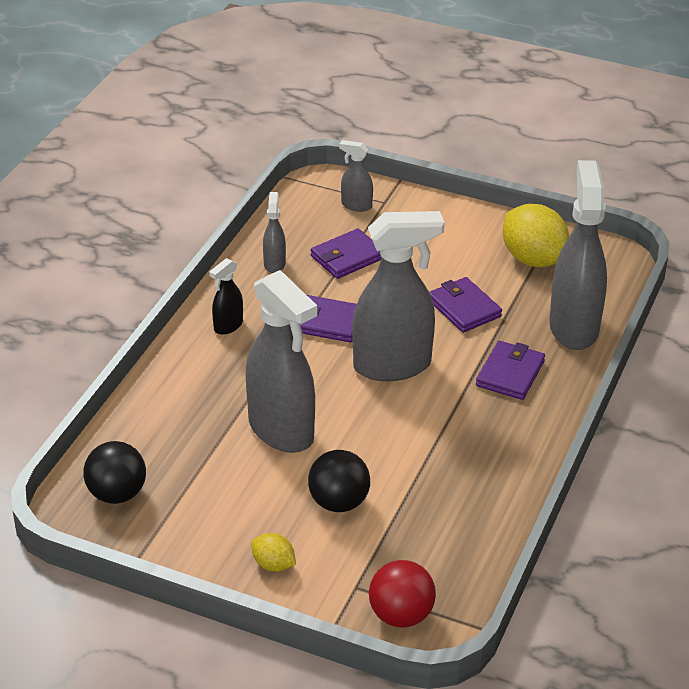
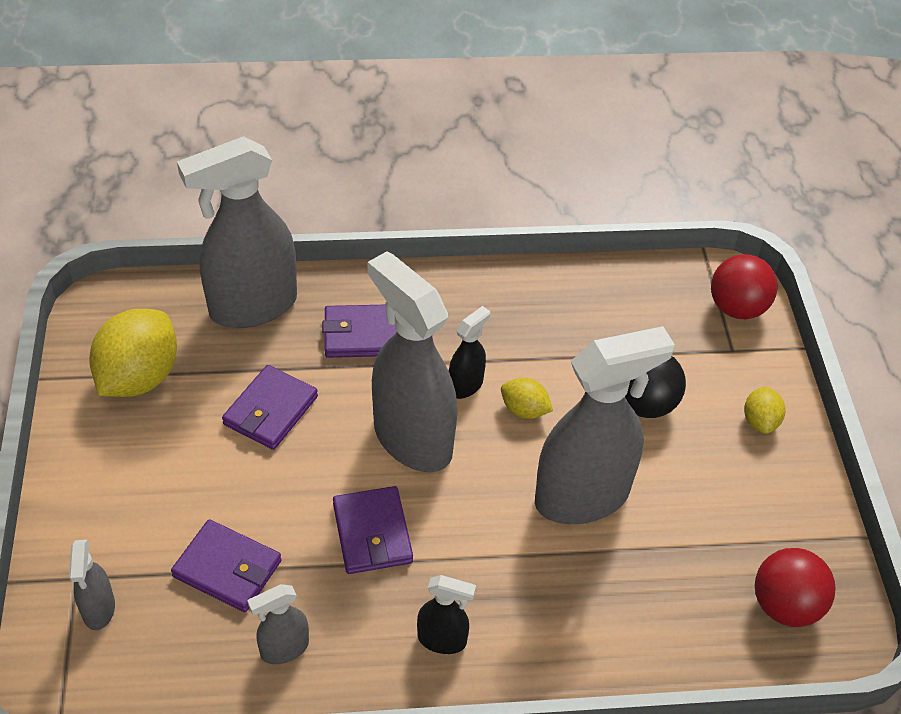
camera: 120 degrees left, 10 degrees up
black ball [83,441,146,504] -> red ball [755,548,836,627]
grey spray bottle [246,270,317,453] -> grey spray bottle turned 45 degrees clockwise [535,326,675,524]
none -> black spray bottle [449,306,490,399]
none -> yellow lemon [501,378,553,419]

